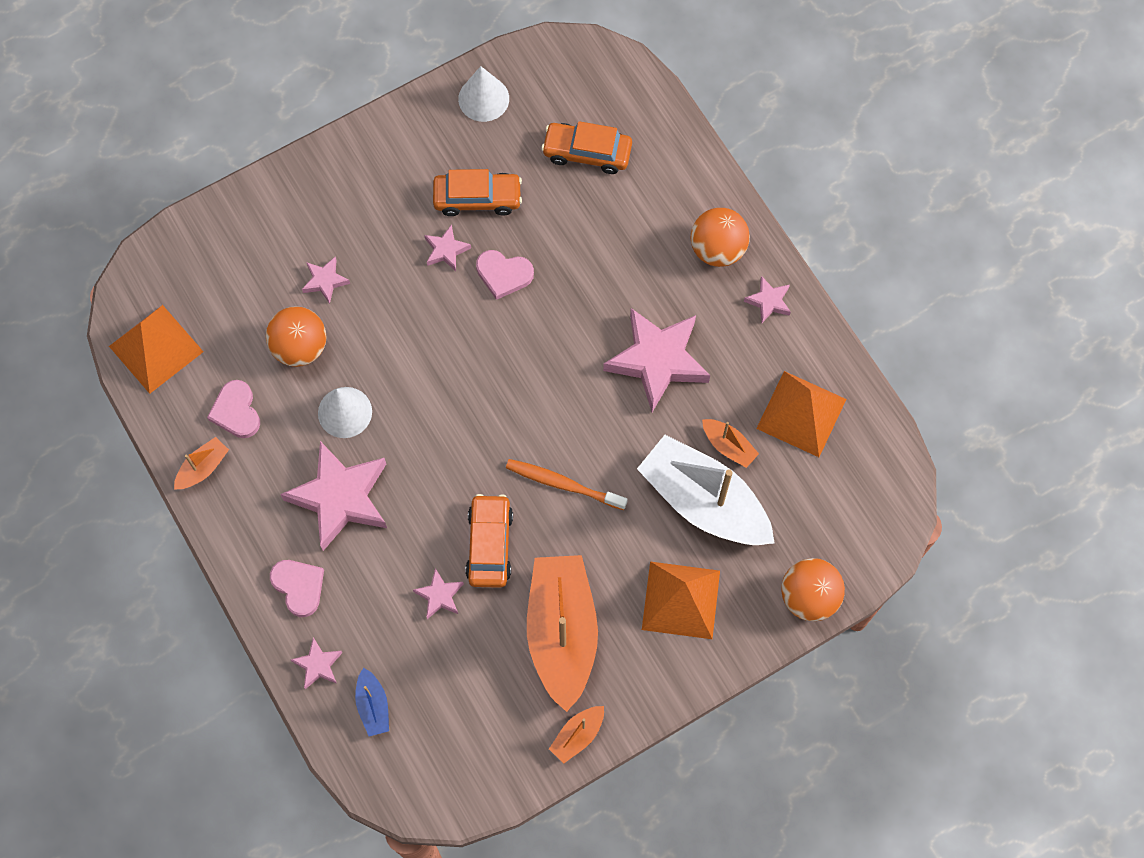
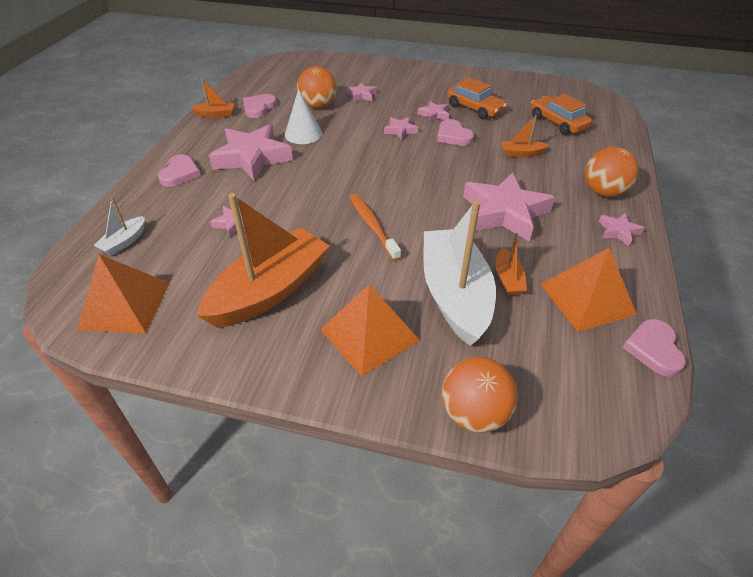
camera: 45 degrees right, 25 degrees down
orange pyramid [109,305,204,394] -> orange pyramid moved to [77,254,169,333]
pink star [291,637,342,689] -> pink star moved to [384,117,418,140]
blue boat [355,668,389,736] -> white boat [93,197,145,256]
white cone [458,66,509,122] -> none
orange car [465,494,513,588] -> none
orange boat [549,706,604,763] -> orange boat moved to [501,115,549,157]
none -> pink heart [622,319,686,377]

